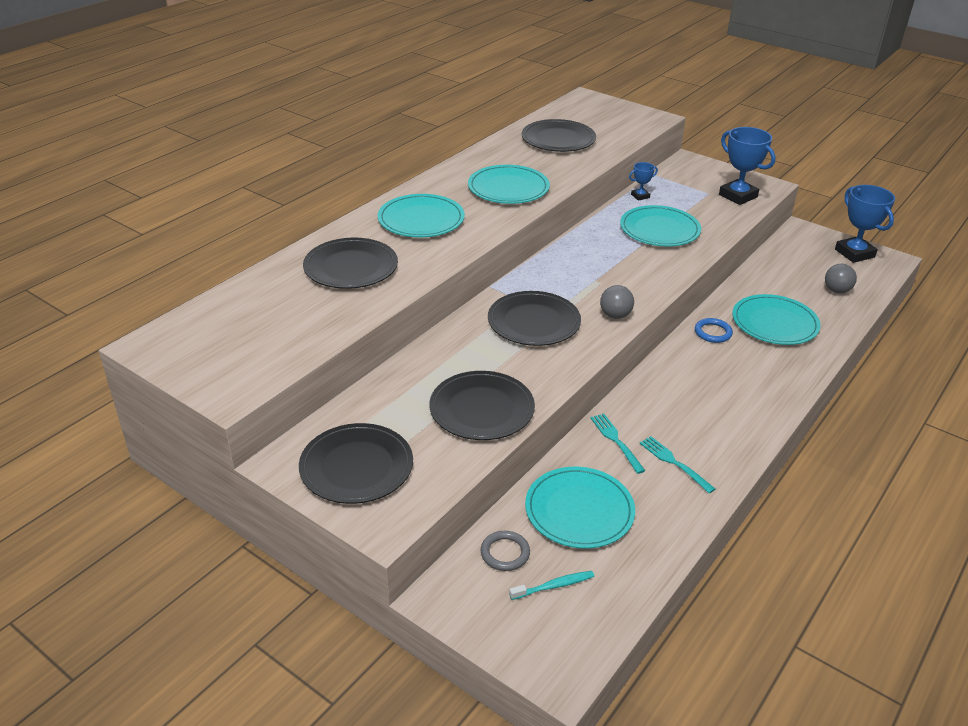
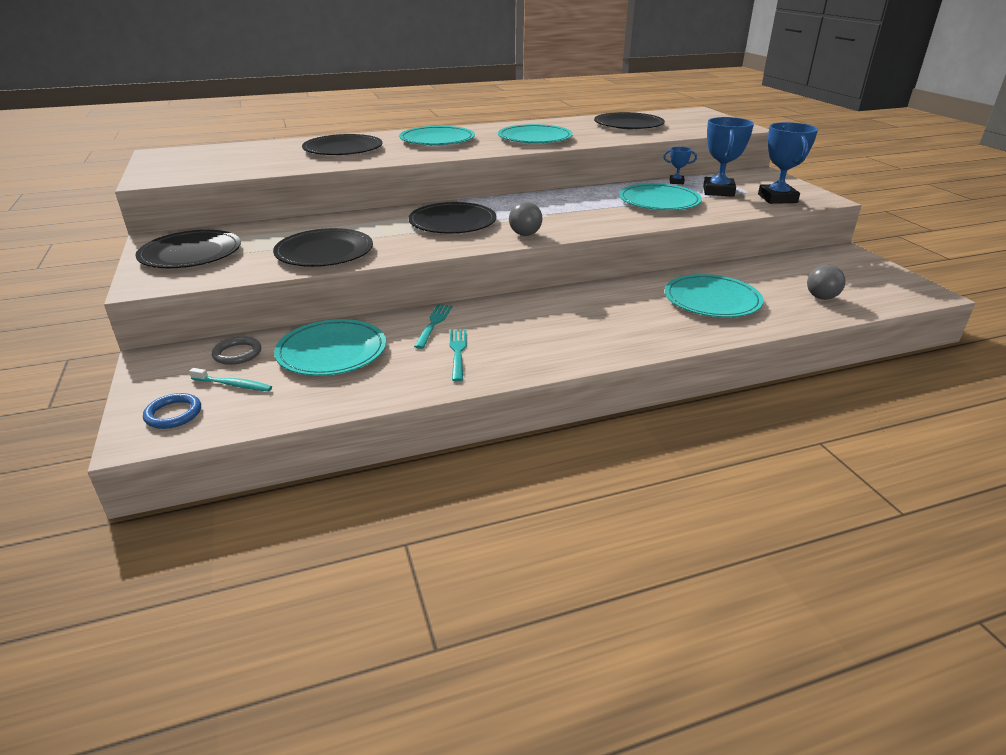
camera: 35 degrees right, 5 degrees down
blue ring [695,318,733,343] -> blue ring moved to [143,393,201,429]
blue trophy [835,185,895,263] -> blue trophy moved to [703,117,754,197]

